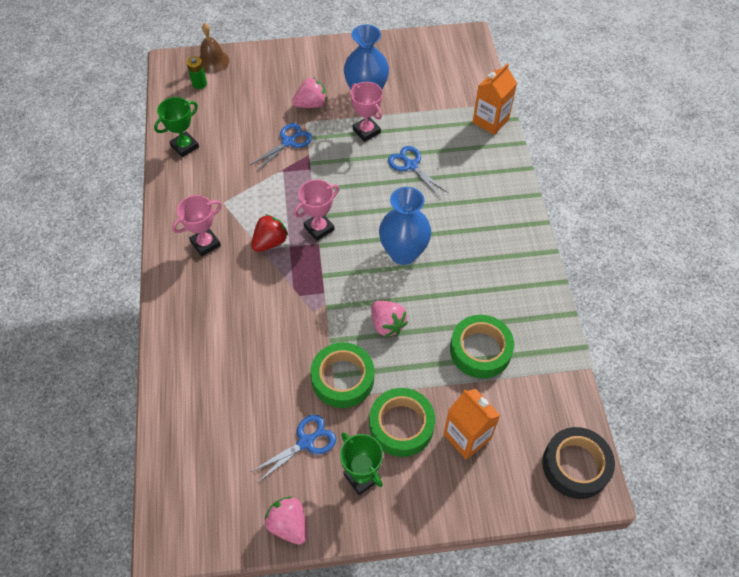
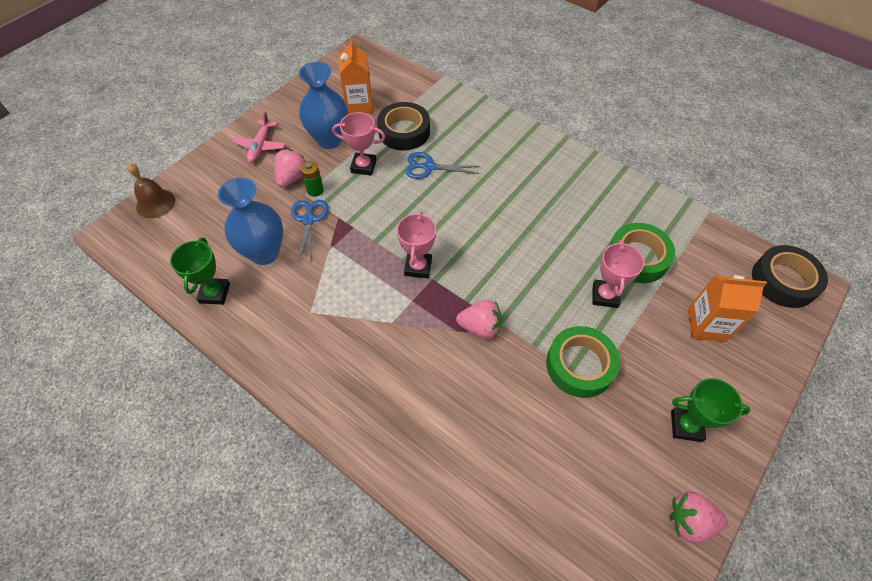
camera: 45 degrees left, 0 degrees up
pink trophy [172,195,222,257] -> pink trophy moved to [592,240,644,308]
green battery [186,56,207,89] -> green battery moved to [300,161,324,197]
red strawberry [251,214,288,252] -> none
blue scissors [251,415,336,482] -> none
green tape [369,388,435,457] -> none
pink strawberry [371,301,408,337] -> pink strawberry moved to [456,300,502,339]
blue vase [379,187,431,265] -> blue vase moved to [218,178,283,265]
orange carton [472,63,517,135] -> orange carton moved to [339,39,373,114]
none -> pink plane [232,112,286,163]
none -> black tape [377,102,430,151]

